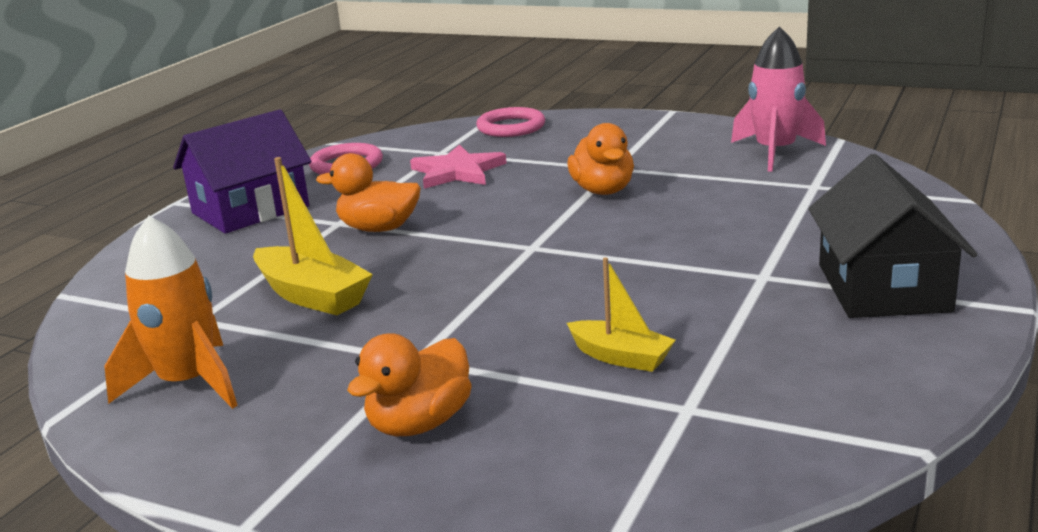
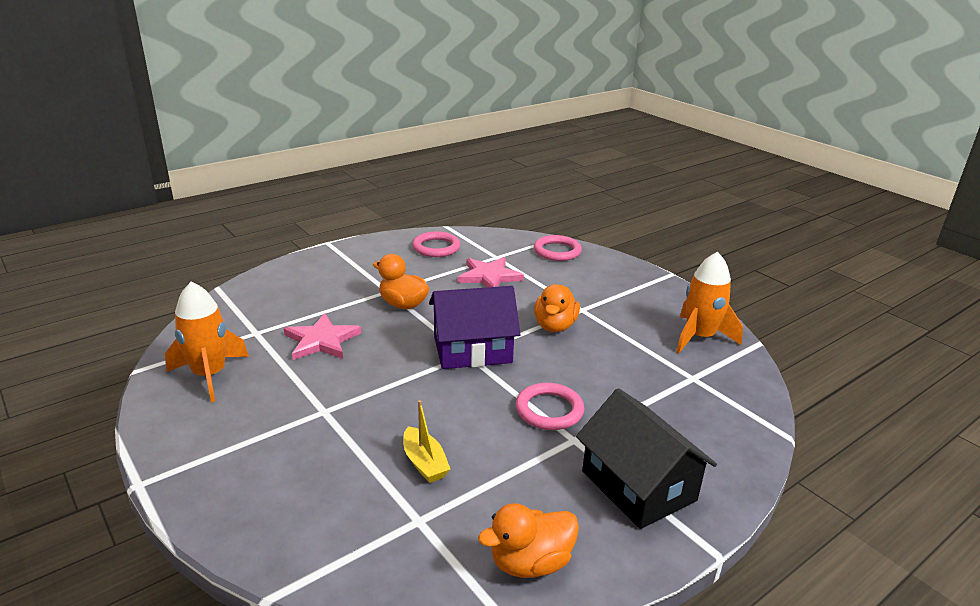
camera: 25 degrees right, 5 degrees up
purple house [173,109,311,233] -> purple house moved to [429,286,520,369]
yellow boat [253,157,373,315] -> pink star [284,313,361,360]
orange duck [347,333,472,436] -> orange duck moved to [478,503,579,578]
pink rocket [731,26,826,172] -> orange rocket [676,252,743,353]
black house [808,154,978,318] -> black house turned 60 degrees counterclockwise [576,388,717,529]
none -> pink ring [516,383,584,430]

